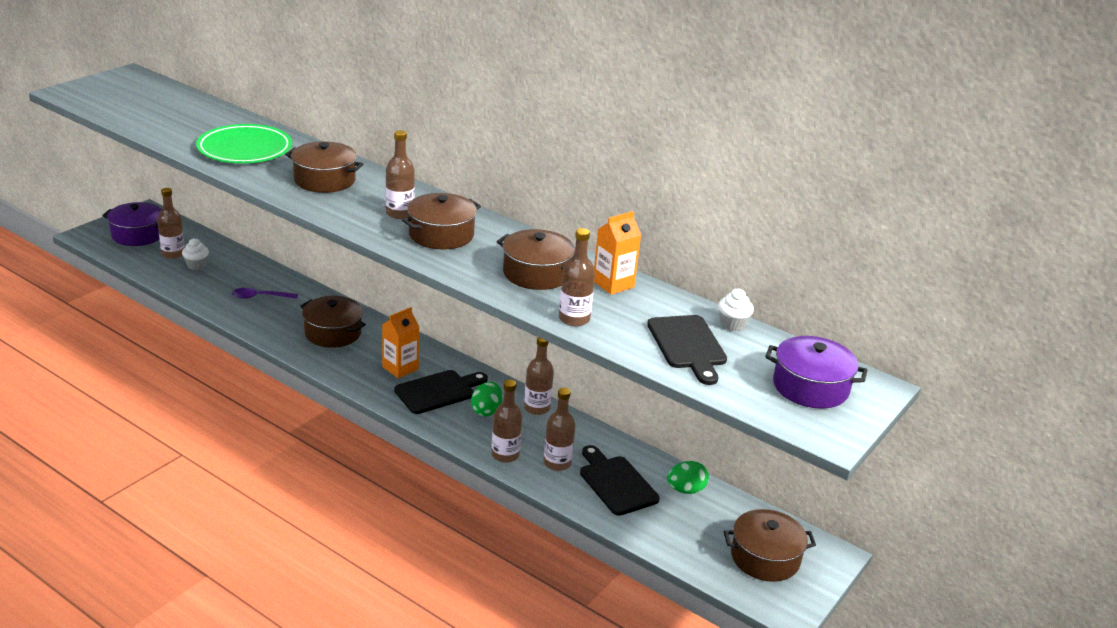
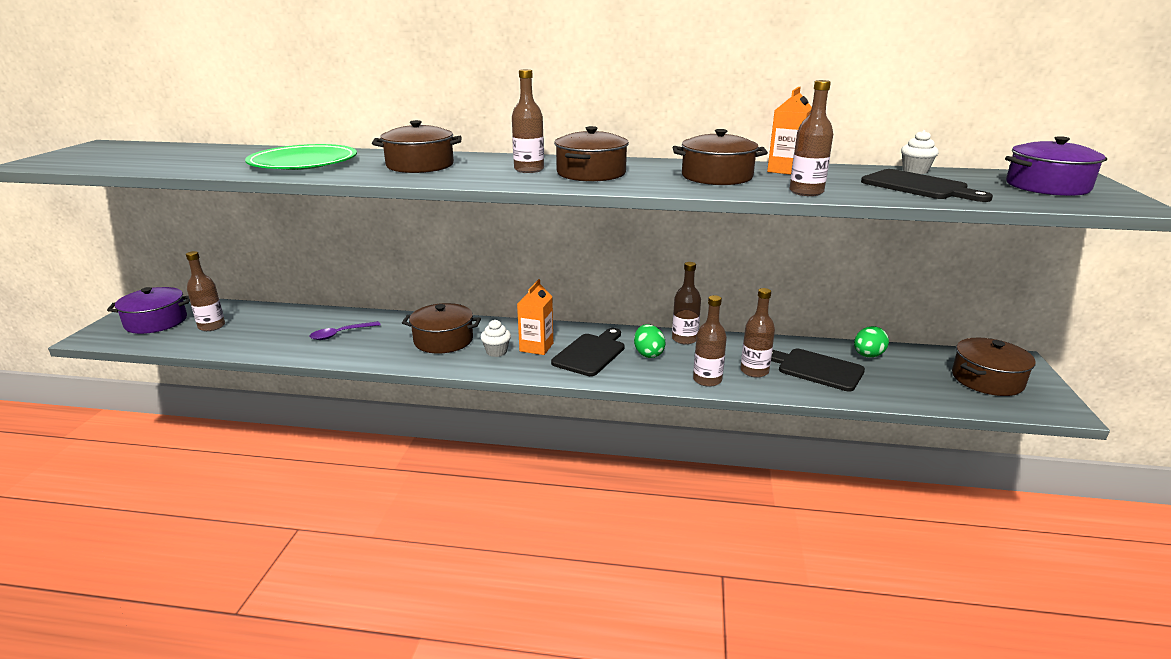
camera: 25 degrees left, 5 degrees down
white cupcake [182,238,209,270] -> white cupcake moved to [481,320,511,357]

